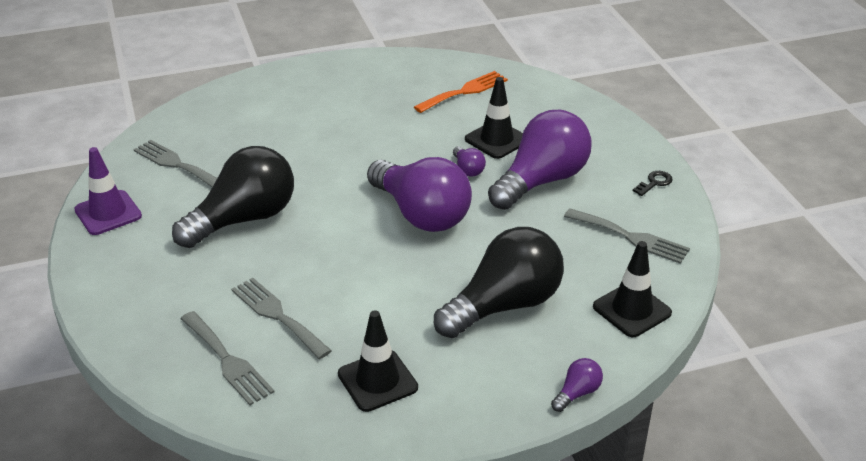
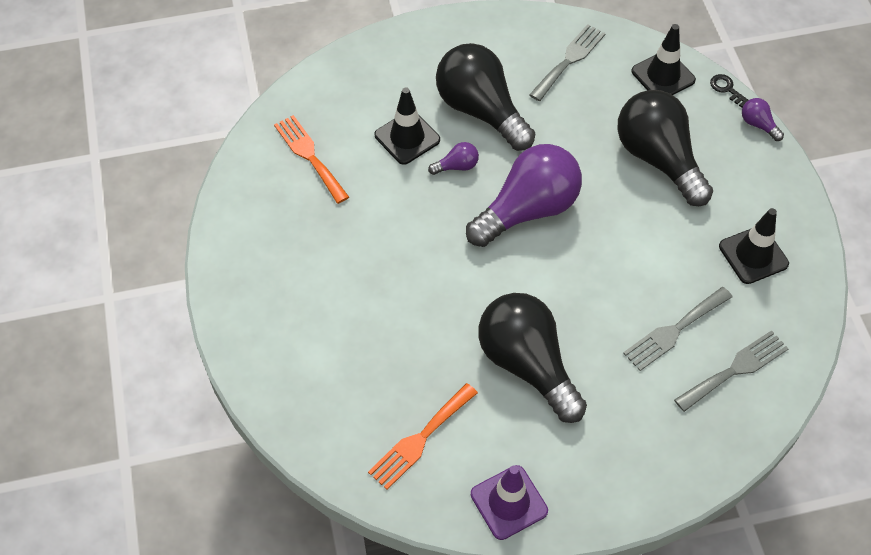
camera: 85 degrees left, 20 degrees up
grey fork [133,140,217,187] -> orange fork [368,383,478,490]
purple light bulb [488,110,592,210] -> black light bulb [436,43,535,151]
black key [633,171,673,196] -> black key moved to [710,74,748,108]

